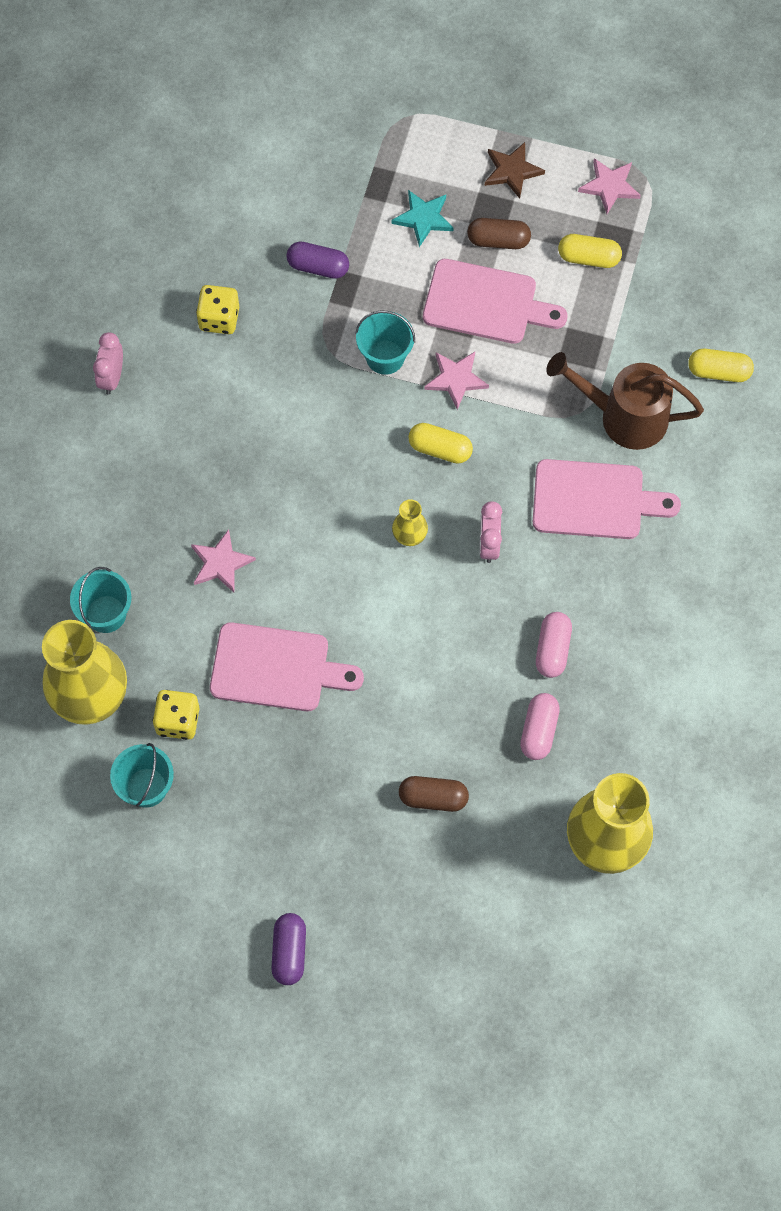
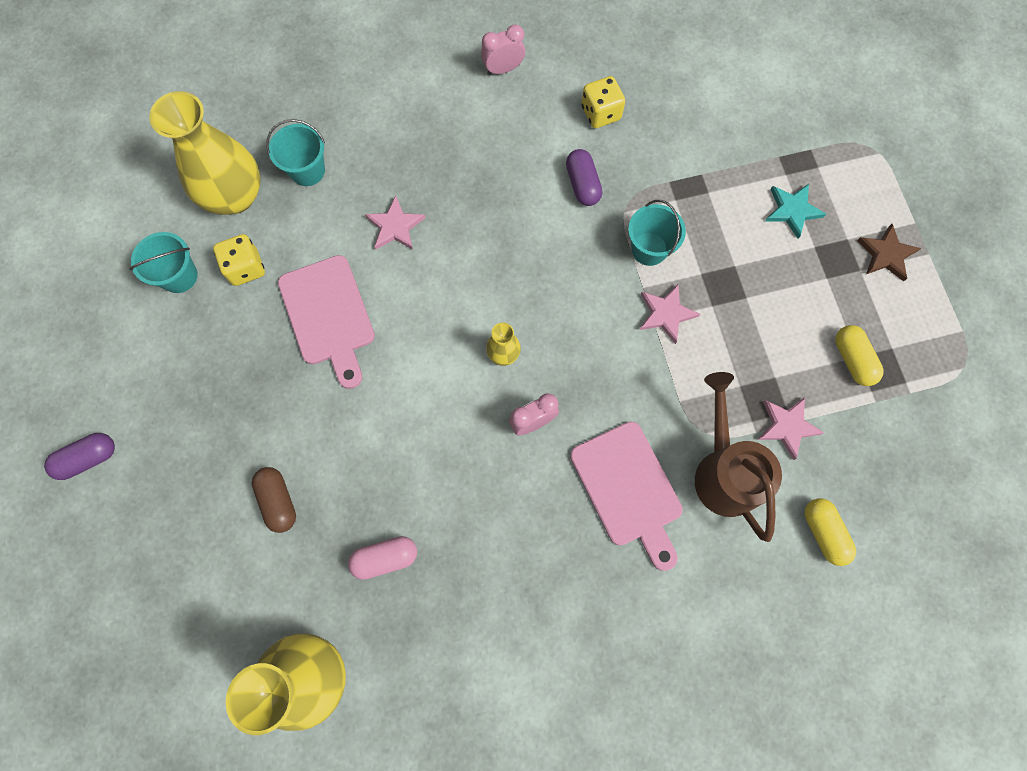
camera: 60 degrees right, 5 degrees up
purple capsule [286,242,349,279] -> purple capsule moved to [566,149,602,206]
yellow capsule [408,423,473,464] -> none
pink cutting board [423,259,567,344] -> none
brown capsule [467,218,531,249] -> none
pink capsule [536,612,572,678] -> none
pink star [578,158,641,214] -> pink star moved to [758,397,824,460]

